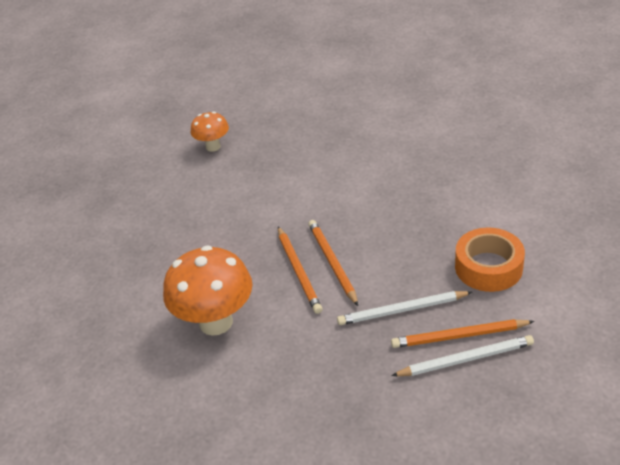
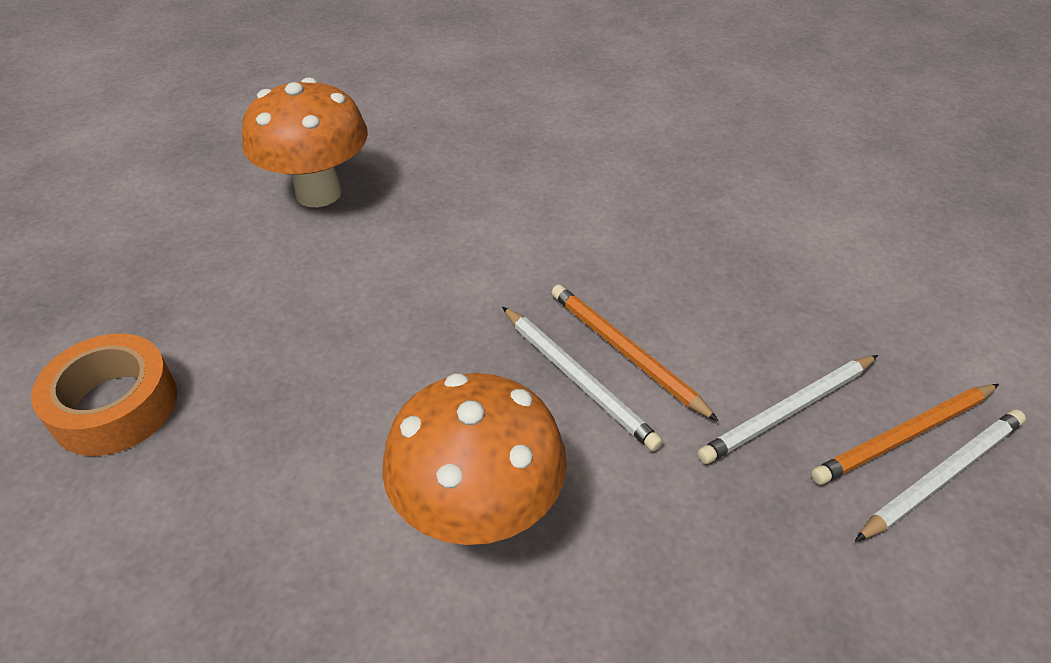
camera: 25 degrees left, 5 degrees up
orange mushroom [191,112,229,152] -> orange mushroom [242,77,368,207], size x1.80
orange pencil [278,227,323,314] -> white pencil [502,306,663,451]
orange tape [455,228,525,292] -> orange tape moved to [31,334,177,456]

